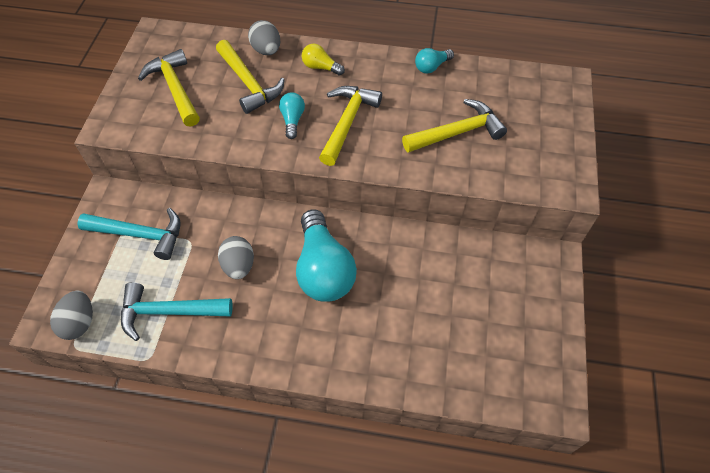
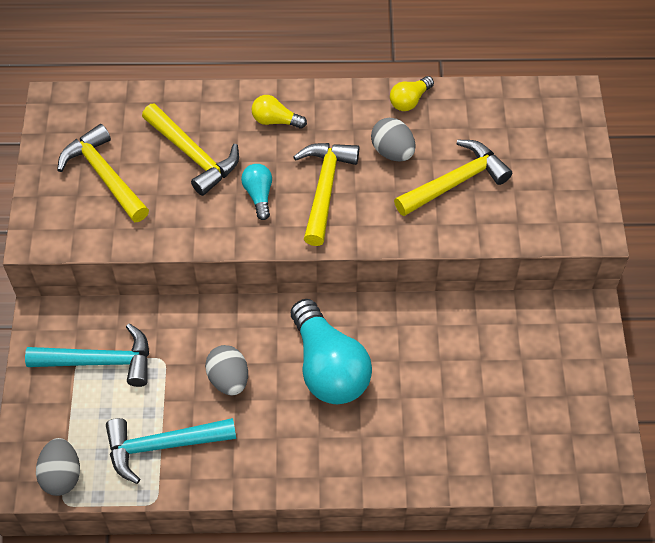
camera: 10 degrees left, 0 degrees up
grey egg [248,20,280,55] -> grey egg moved to [371,118,415,162]
turquoise light bulb [415,48,454,74] -> yellow light bulb [390,76,434,111]

